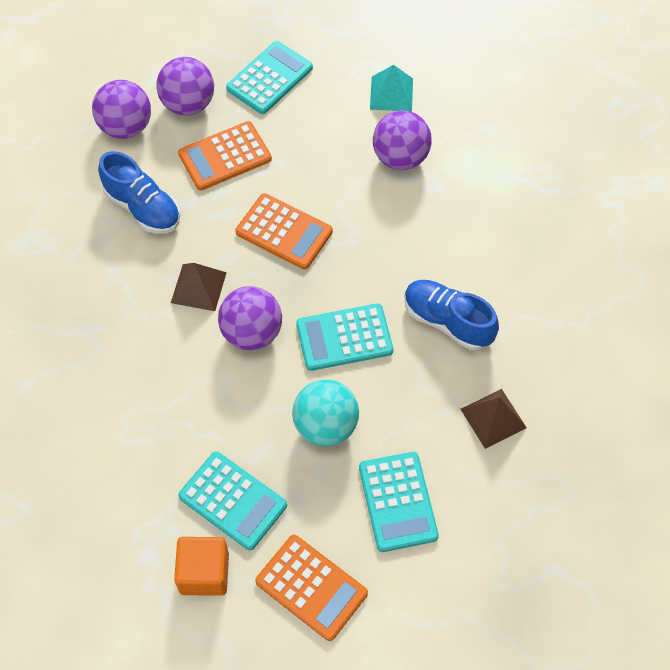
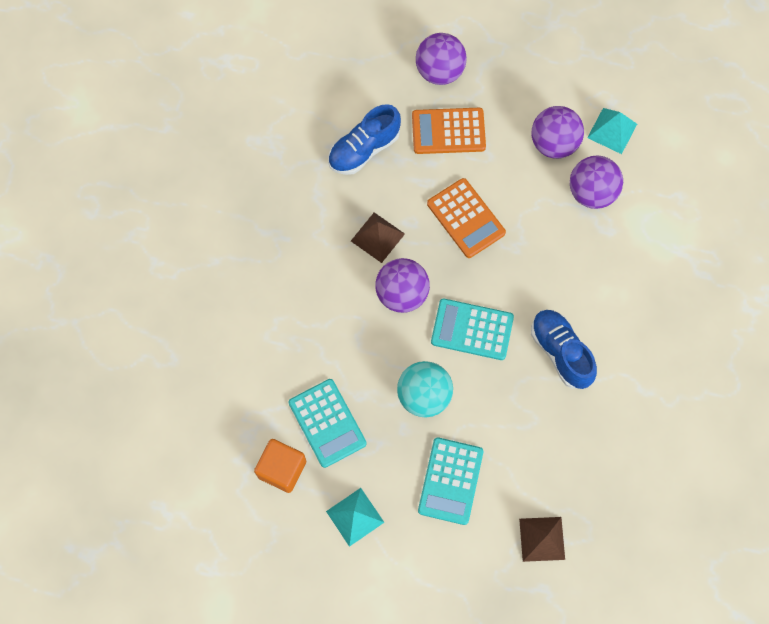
camera: 25 degrees right, 10 degrees up
purple ball [92,80,151,139] -> purple ball moved to [532,106,584,159]
blue shoe [98,151,181,234] -> blue shoe turned 75 degrees clockwise [328,104,401,175]
turquoise calculator [226,41,313,114] -> none
orange calculator [255,535,368,641] -> turquoise pyramid [326,488,385,547]
brown pyramid [461,389,527,449] -> brown pyramid moved to [519,517,565,562]

